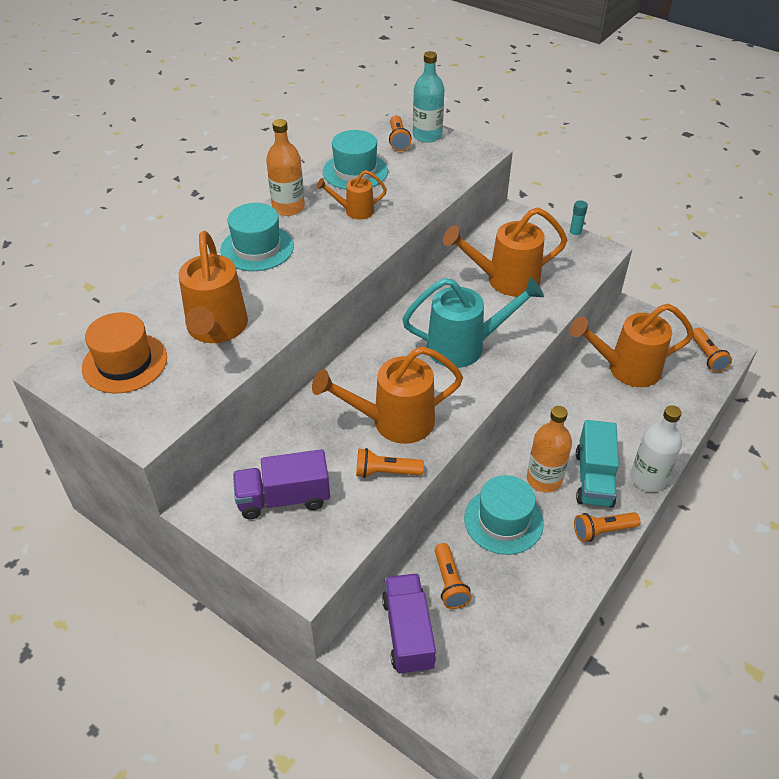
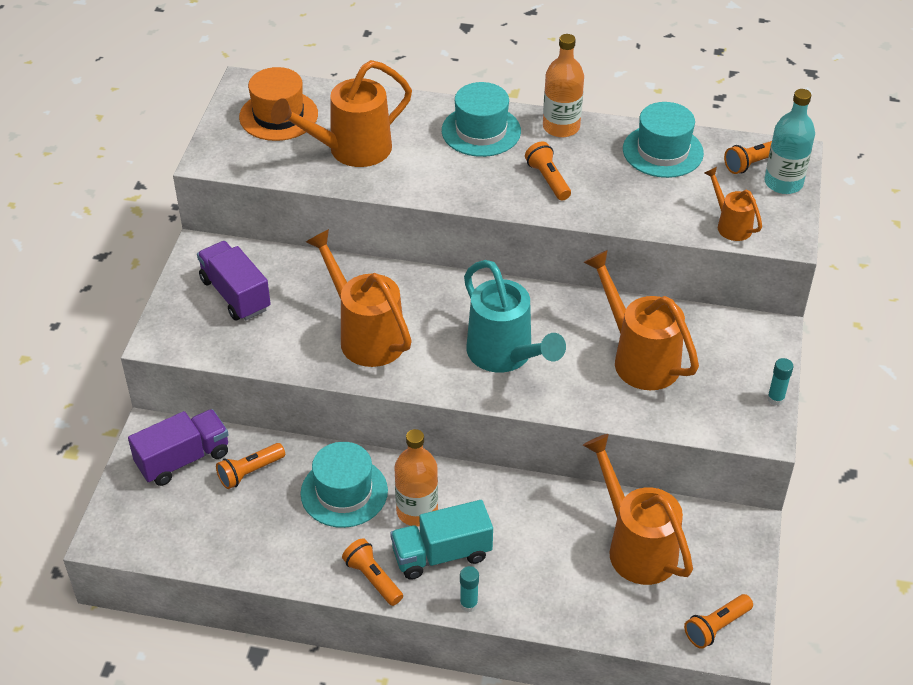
camera: 65 degrees right, 0 degrees up
orange watering can [316,170,387,219] -> orange watering can moved to [704,167,762,241]
orange flashlight [356,448,424,478] -> orange flashlight moved to [525,142,571,200]
white bottle [631,405,682,492] -> turquoise glue stick [460,566,479,612]

